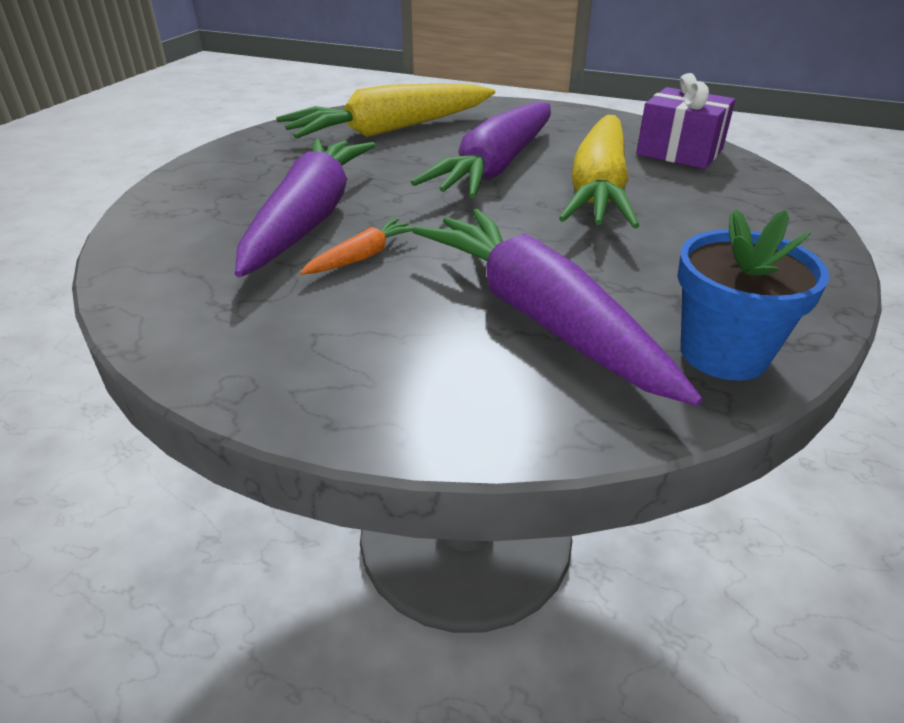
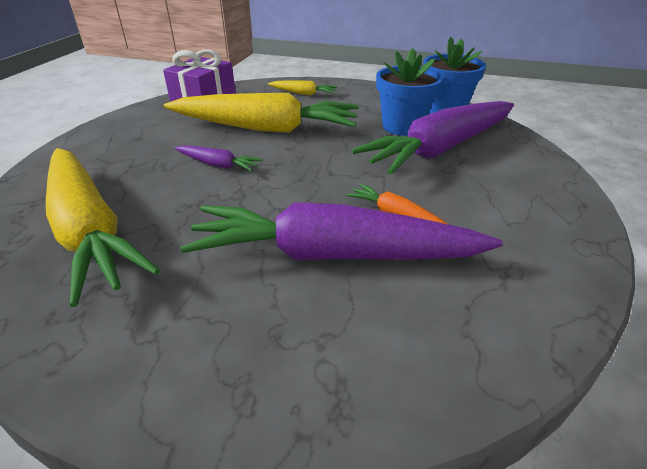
camera: 95 degrees left, 0 degrees up
purple carrot [411,102,551,198] -> purple carrot [175,145,263,172], size x0.43
none -> yellow carrot [268,80,338,95]
none -> blue flower pot [376,48,443,136]

